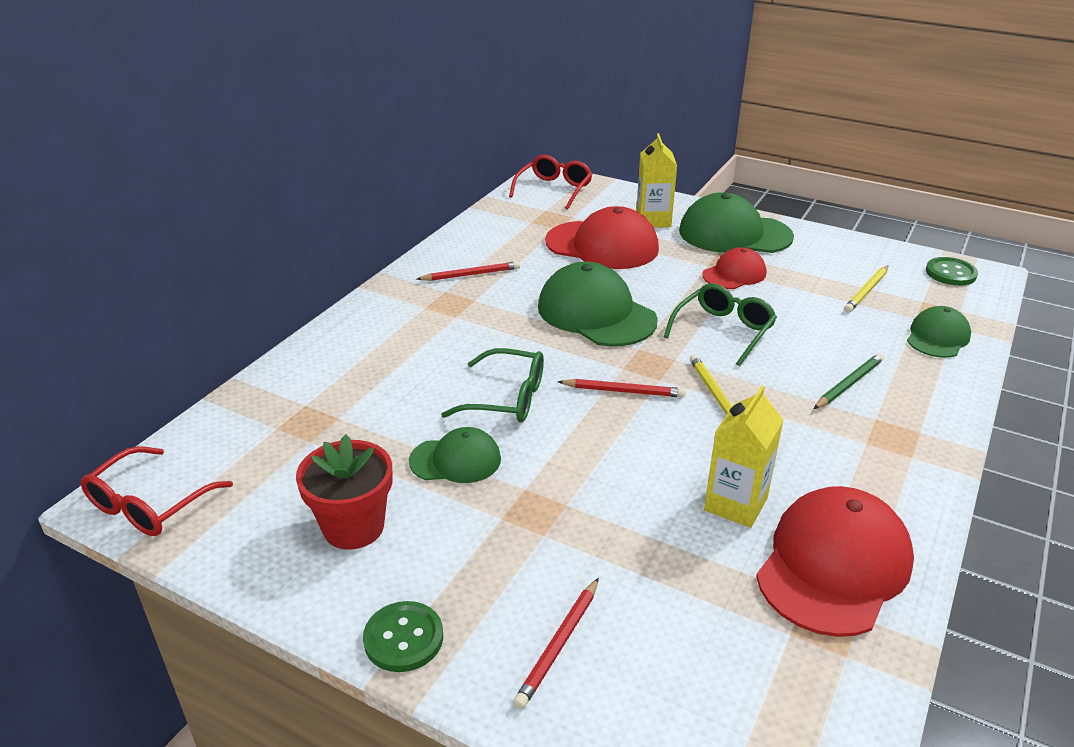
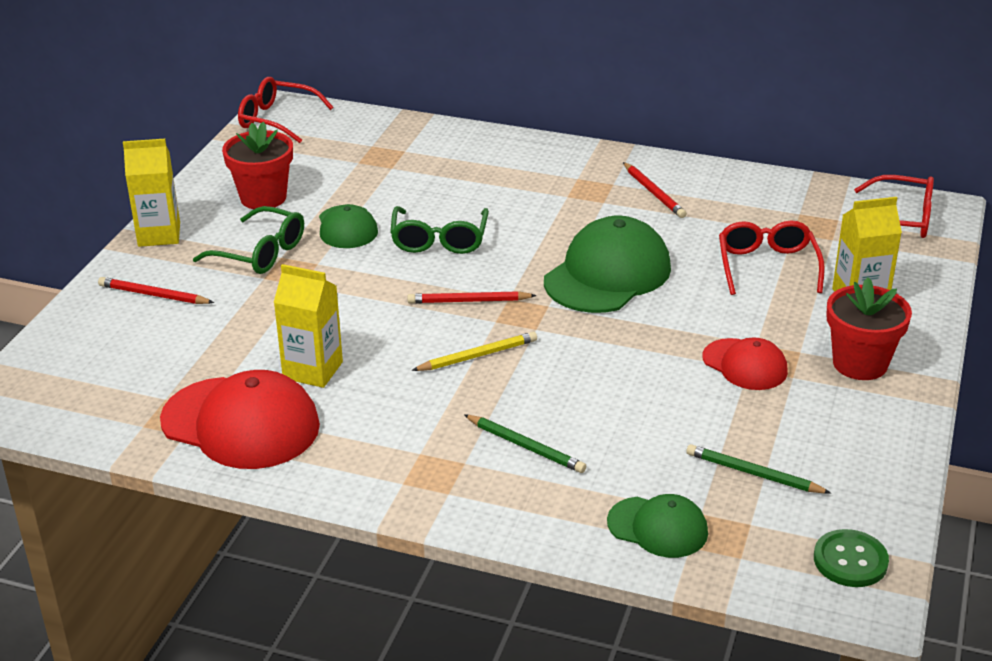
camera: 80 degrees right, 0 degrees up
green button [363,601,443,672] -> yellow carton [123,139,180,247]
red cap [545,206,659,269] -> red glasses [719,221,825,295]
red pencil [558,379,686,398] -> red pencil turned 90 degrees clockwise [407,291,537,304]
green glasses [664,283,777,366] -> green glasses moved to [193,206,304,274]
green cap [679,192,794,253] -> red flower pot [826,278,912,380]
yellow pencil [844,265,888,312] -> green pencil [686,444,831,494]

